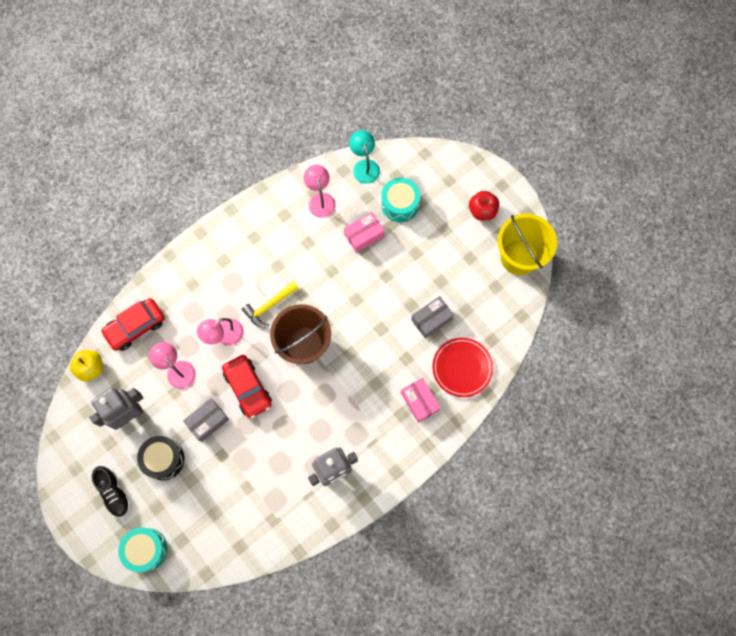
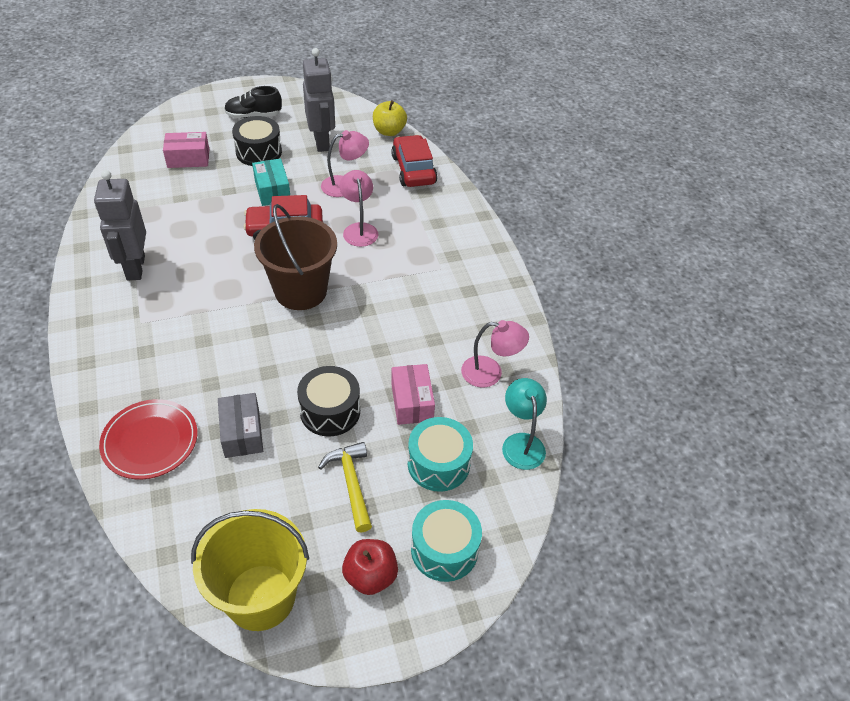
camera: 110 degrees right, 25 degrees down
turquoise drum [118,527,168,572] -> turquoise drum moved to [411,500,482,582]
grey box [183,398,229,442] -> turquoise box [252,158,290,206]
yellow hammer [242,281,299,327] -> yellow hammer moved to [318,442,372,533]
turquoise lamp [349,130,380,184] -> turquoise lamp turned 105 degrees counterclockwise [502,378,547,470]
pink box [401,378,440,423] -> pink box moved to [163,132,210,168]
none -> black drum [297,366,360,436]

